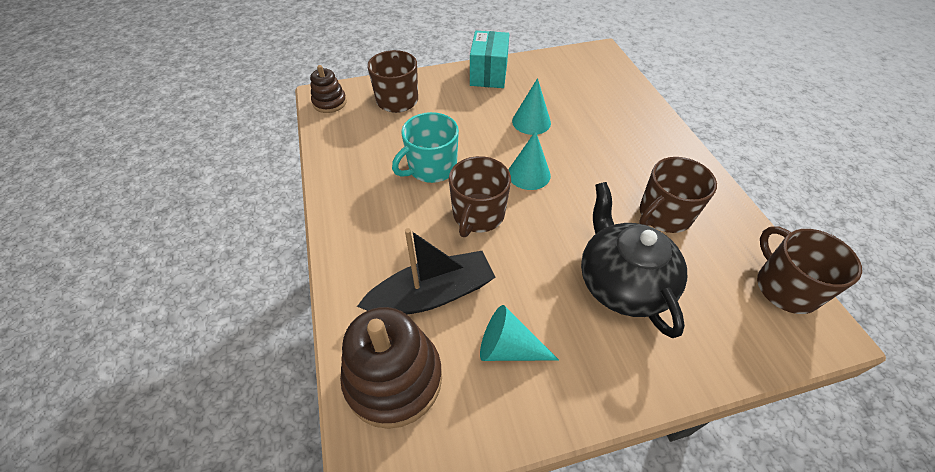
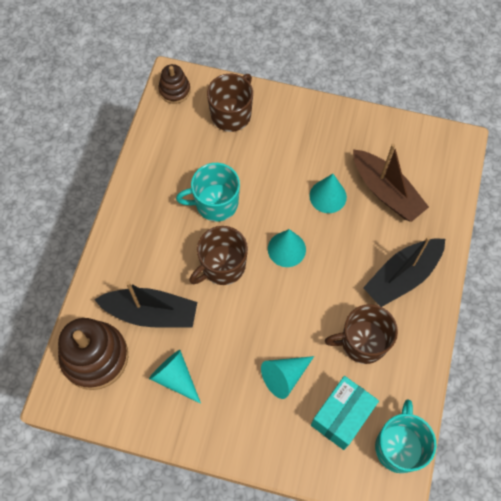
camera: 30 degrees right, 15 degrees up
turquoise box [470,31,509,88] -> turquoise box moved to [311,376,379,450]
black teapot [581,182,687,338] -> turquoise cone [261,356,314,399]
brown mug [757,226,862,314] -> turquoise mug [375,399,436,473]
none -> brown boat [353,144,429,222]
none -> black boat [363,236,445,307]

